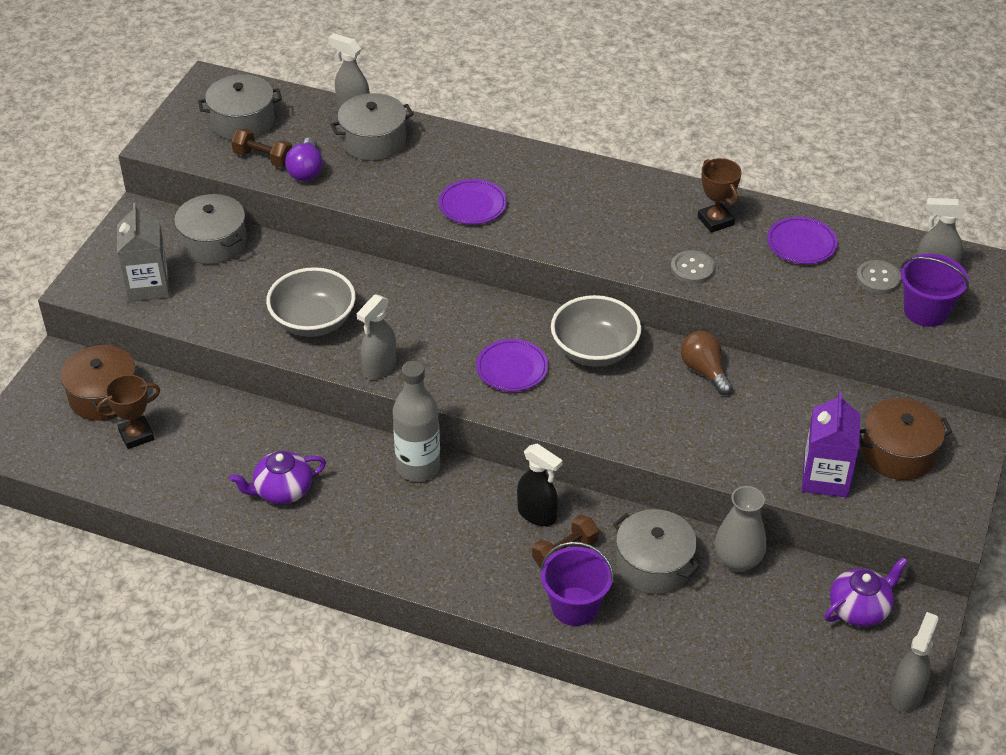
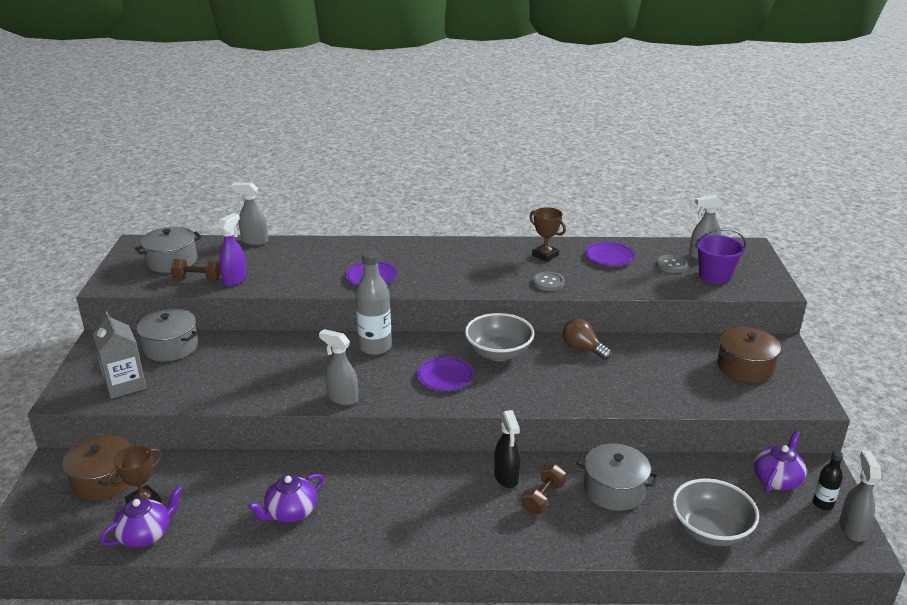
camera: 20 degrees left, 15 degrees down
grey bowl [266,267,356,337] -> grey bowl moved to [672,479,759,546]
purple light bulb [285,137,323,181] -> purple spray bottle [217,213,247,287]
grey pot [330,93,414,161] -> none
grey spray bottle [357,294,396,379] -> grey spray bottle turned 105 degrees clockwise [319,329,358,405]
grey bottle [393,361,440,482] -> grey bottle moved to [355,250,392,355]
black spray bottle [517,444,563,526] -> black spray bottle turned 60 degrees clockwise [494,410,520,488]
purple bucket [540,542,614,626] -> none
grey vase [715,486,767,572] -> none
purple carton [802,391,860,498] -> none
none -> purple teapot [100,485,183,547]
none -> black bottle [813,450,843,510]

